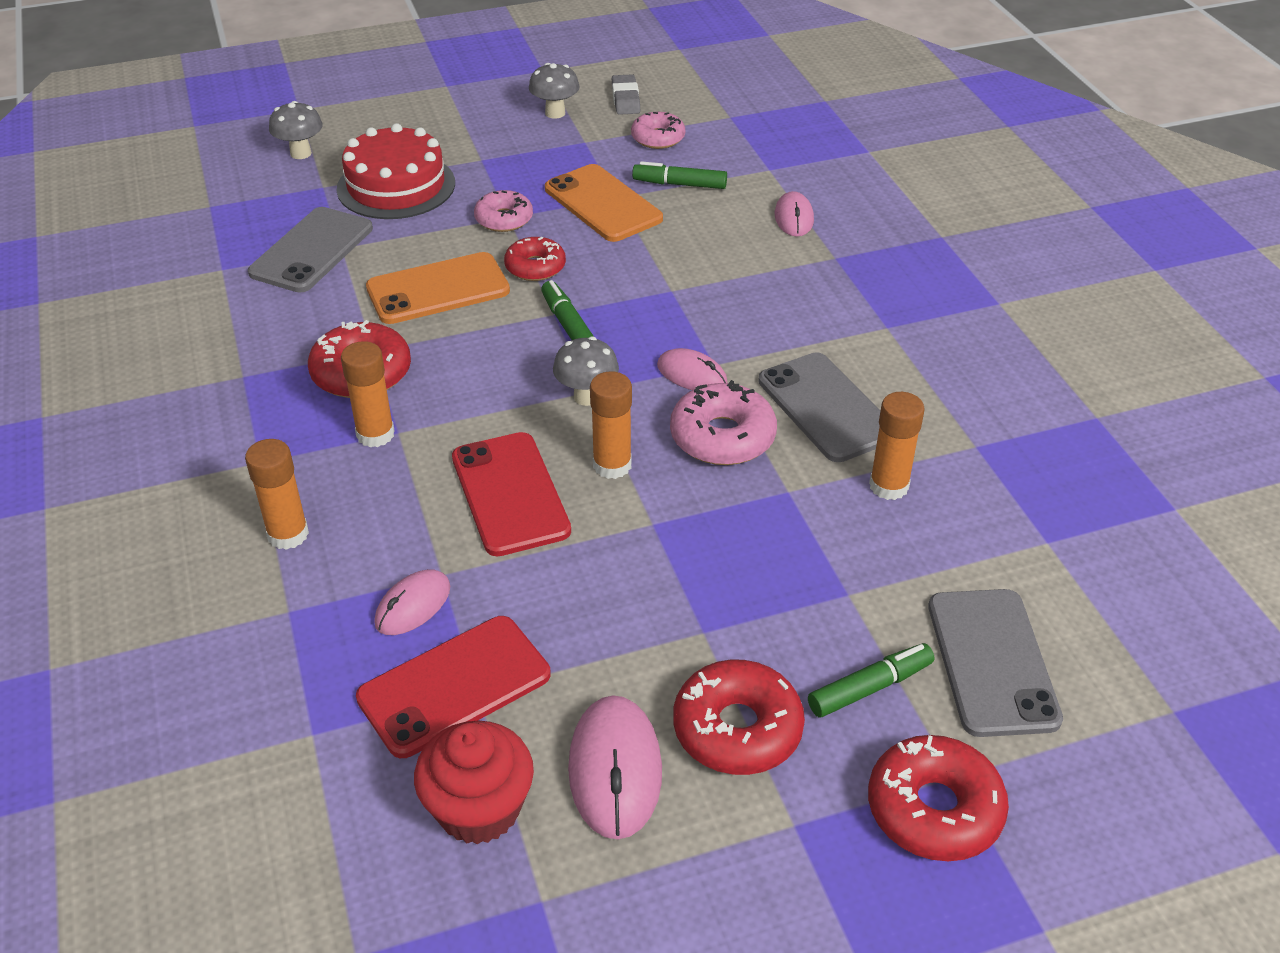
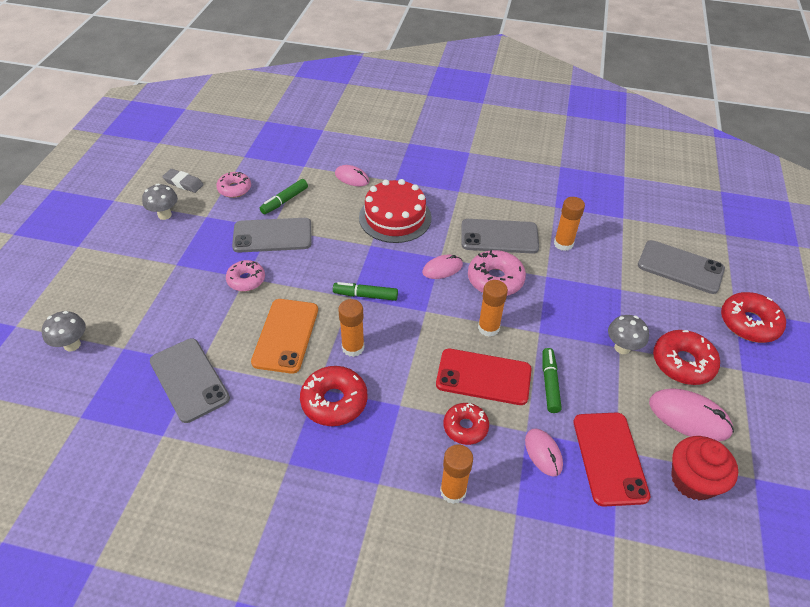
camera: 60 degrees left, 5 degrees up
red cake [337,123,455,219] -> red cake moved to [359,179,432,243]
orange glue stick [341,341,395,447] -> orange glue stick moved to [338,299,364,357]
red donut [504,237,566,281] -> red donut moved to [443,403,489,445]
orange phone [545,164,663,242] -> grey phone [232,218,311,253]
grey mushroom [553,337,619,406] -> grey mushroom moved to [608,315,649,354]
green marker [808,643,934,718] -> green marker moved to [543,348,562,413]

